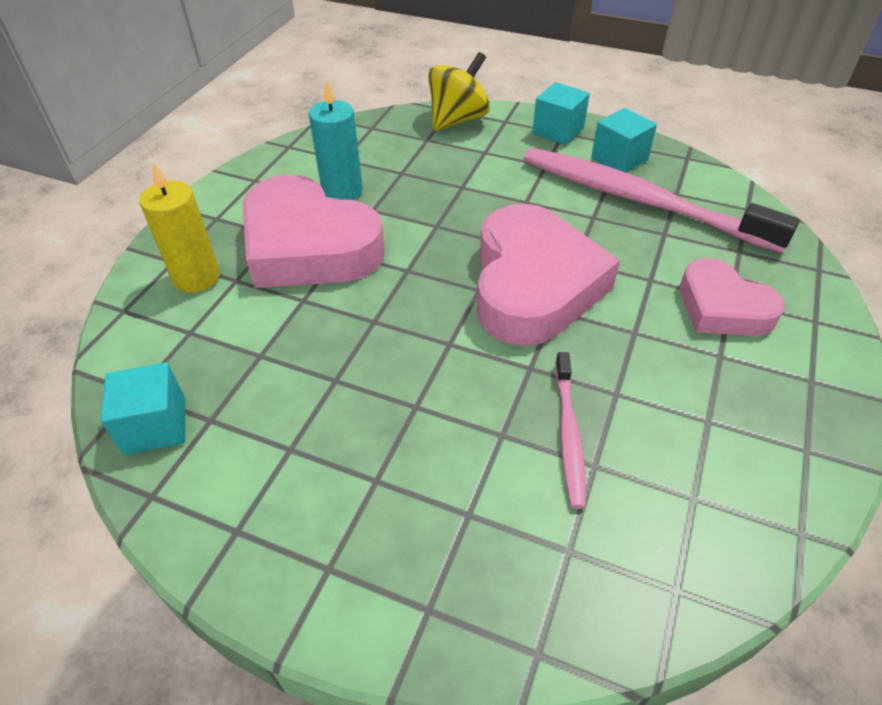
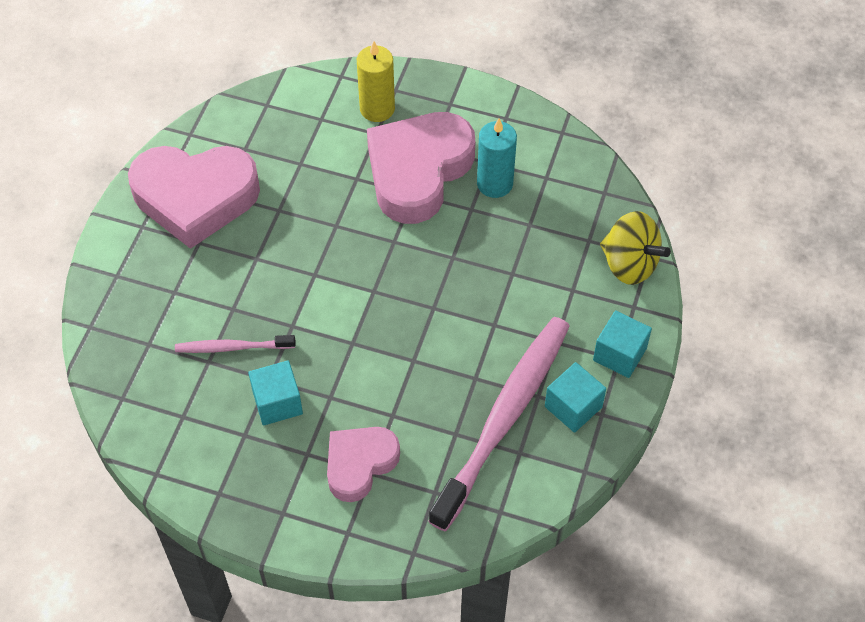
camera: 85 degrees right, 10 degrees up
turquoise cube [101,362,185,455] -> turquoise cube moved to [248,360,303,426]
pink heart [477,204,620,346] -> pink heart moved to [128,146,260,249]

